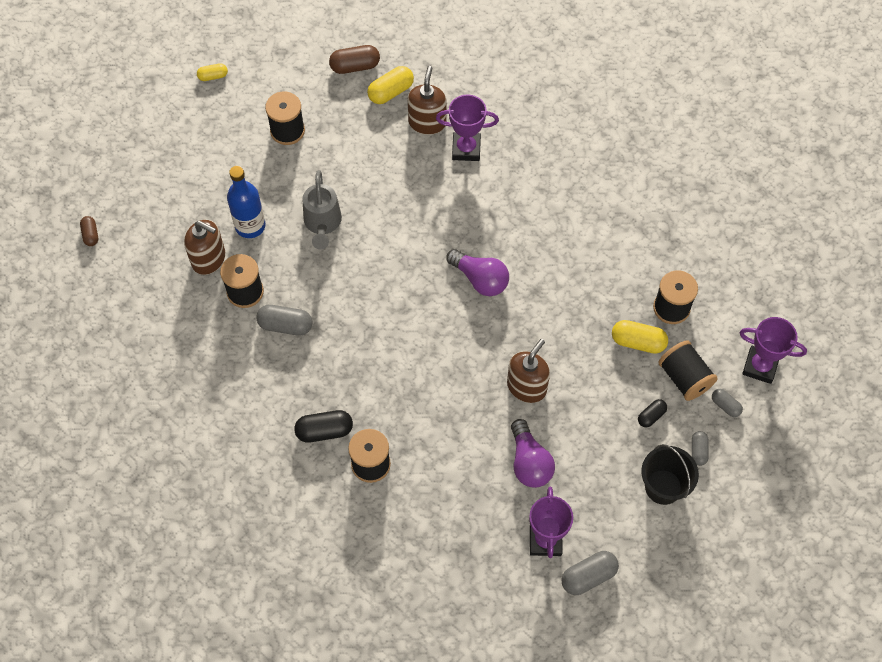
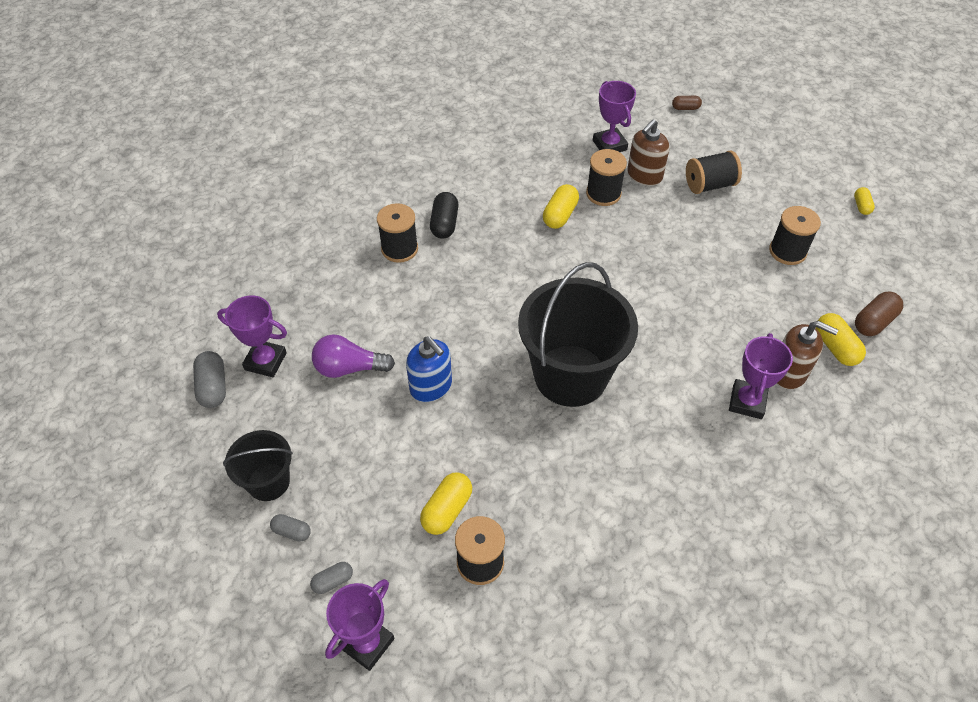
camera: 105 degrees right, 10 degrees down
blue bottle [227,166,266,238] -> none
grey capsule [256,305,312,336] -> yellow capsule [543,184,579,229]
grey watering can [302,170,342,250] -> none
brown capsule [329,45,380,74] -> brown capsule turned 45 degrees clockwise [855,291,903,336]
purple light bulb [447,249,509,296] -> black bucket [518,262,638,407]
brown soap dispenser [507,339,550,403] -> blue soap dispenser [406,336,452,402]
black capsule [638,399,667,427] -> none
black spool [658,340,718,401] -> black spool moved to [686,150,742,194]
none -> purple trophy [593,81,636,152]

